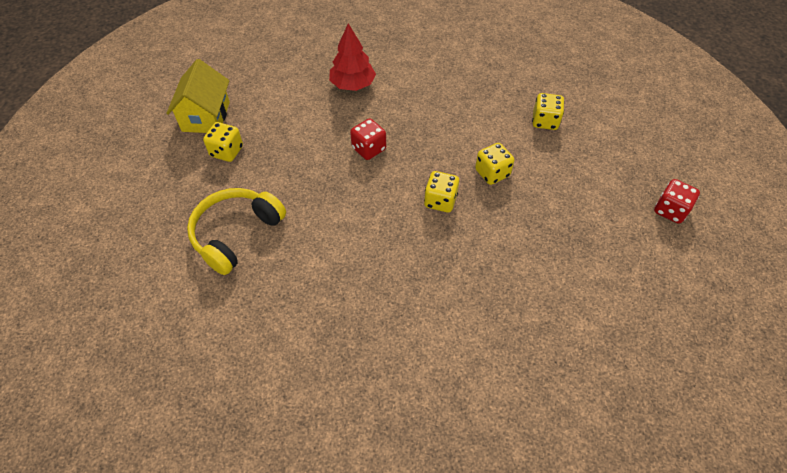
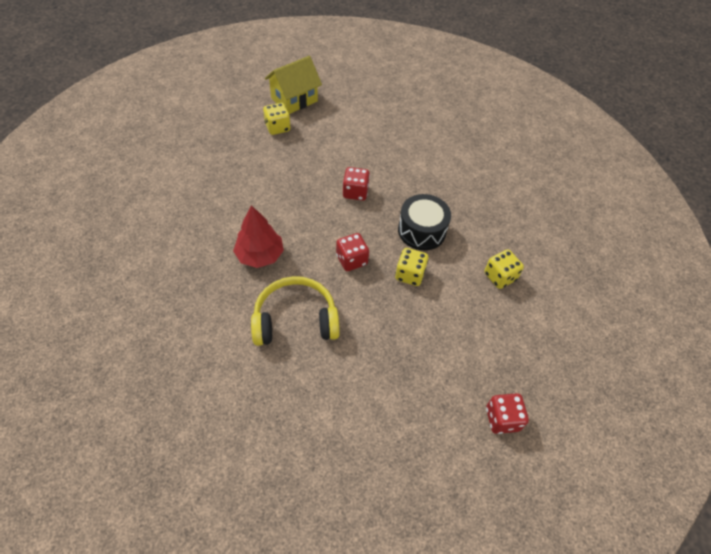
camera: 45 degrees right, 0 degrees up
yellow headphones [187,188,286,275] -> yellow headphones moved to [251,276,340,346]
red tree [329,23,376,91] -> red tree moved to [233,205,284,268]
yellow dice [424,171,459,213] -> red dice [336,233,369,271]
none -> black drum [398,194,451,250]

